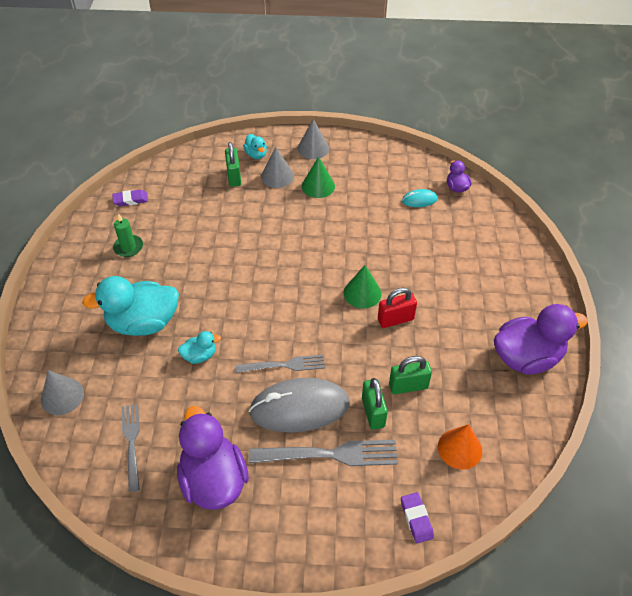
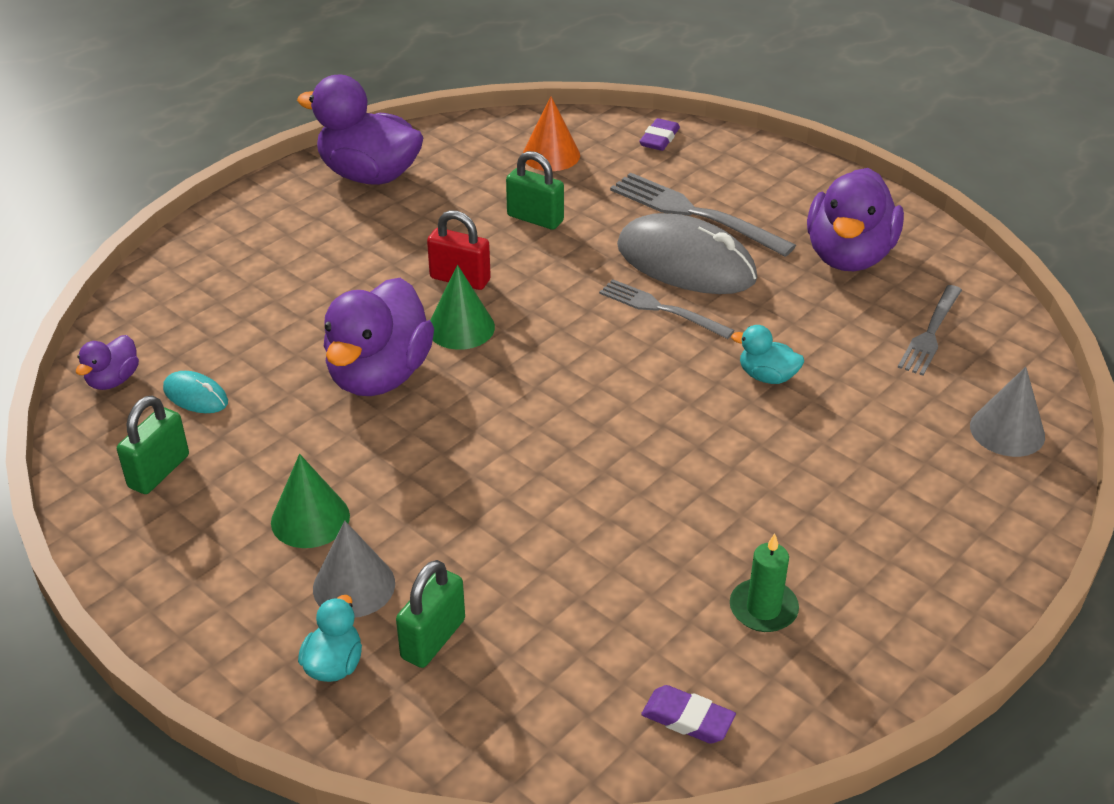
camera: 140 degrees left, 10 degrees down
turquoise duck [82,276,179,336] -> none
grey cone [297,119,329,159] -> none
green padlock [362,378,388,430] -> green padlock moved to [117,396,189,494]
none -> purple duck [324,278,434,396]

